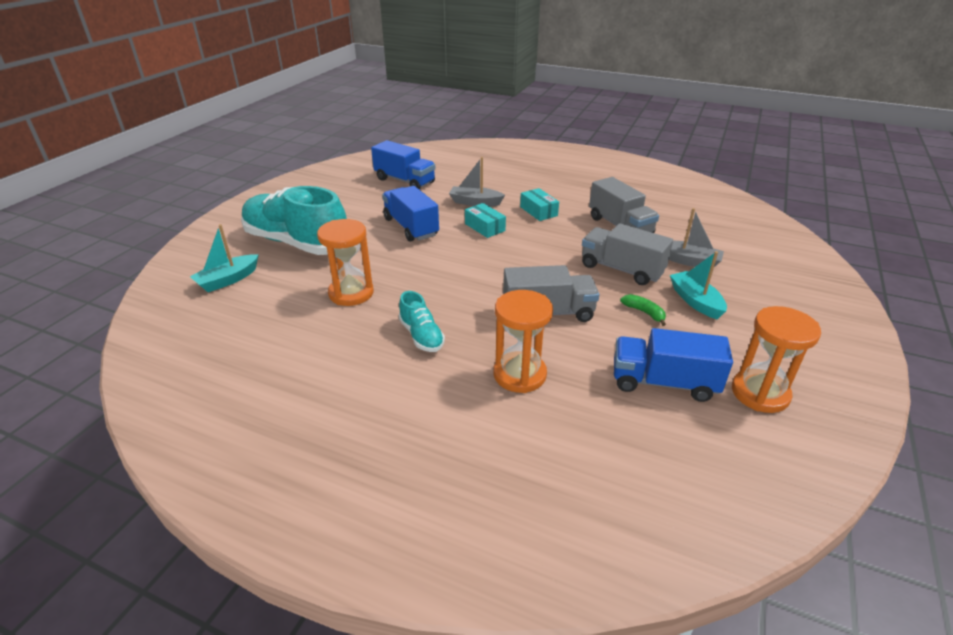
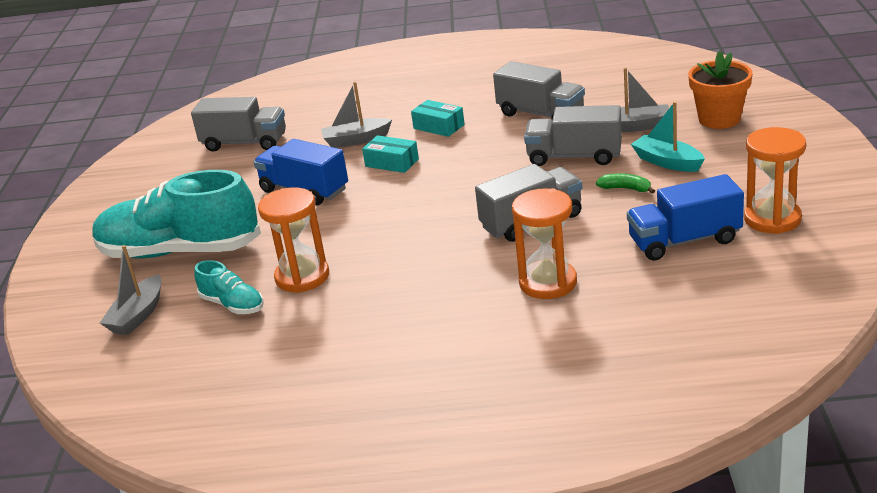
camera: 20 degrees left, 5 degrees down
turquoise boat [190,224,259,292] -> grey boat [100,245,162,335]
blue truck [371,140,436,190] -> grey truck [191,97,286,152]
turquoise shoe [399,291,445,352] -> turquoise shoe moved to [194,260,264,314]
none -> orange flower pot [688,51,753,129]

